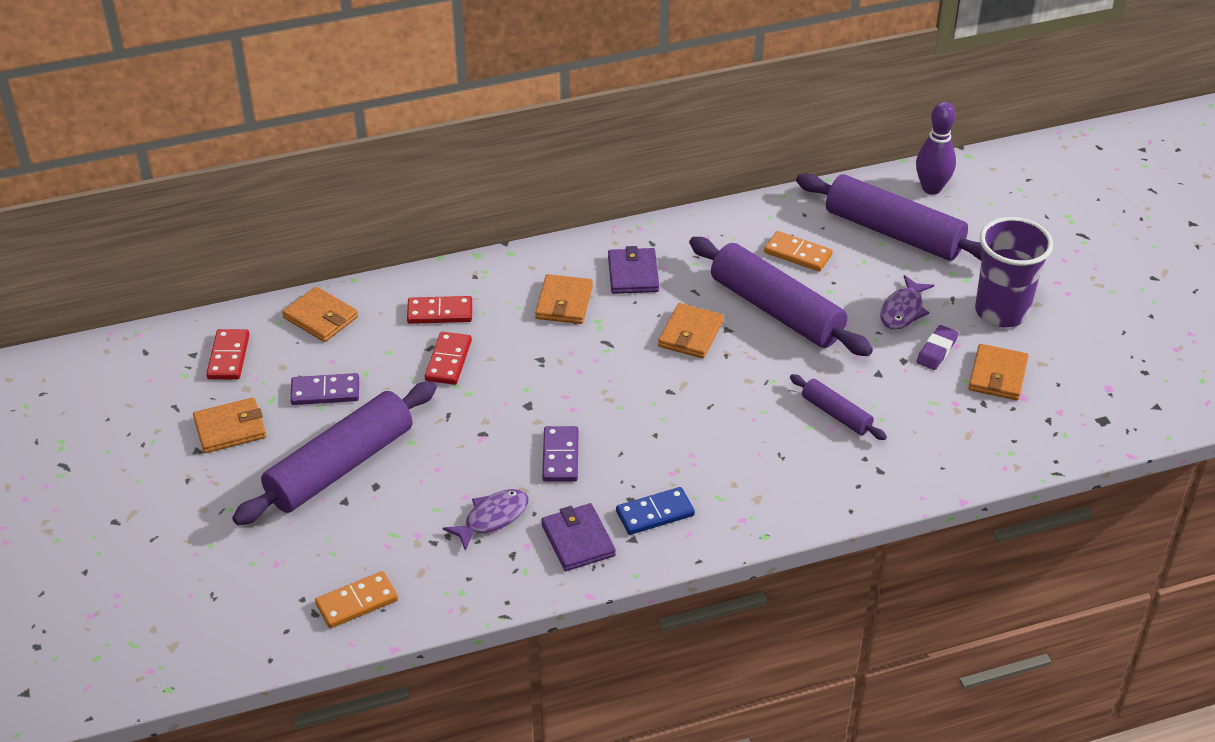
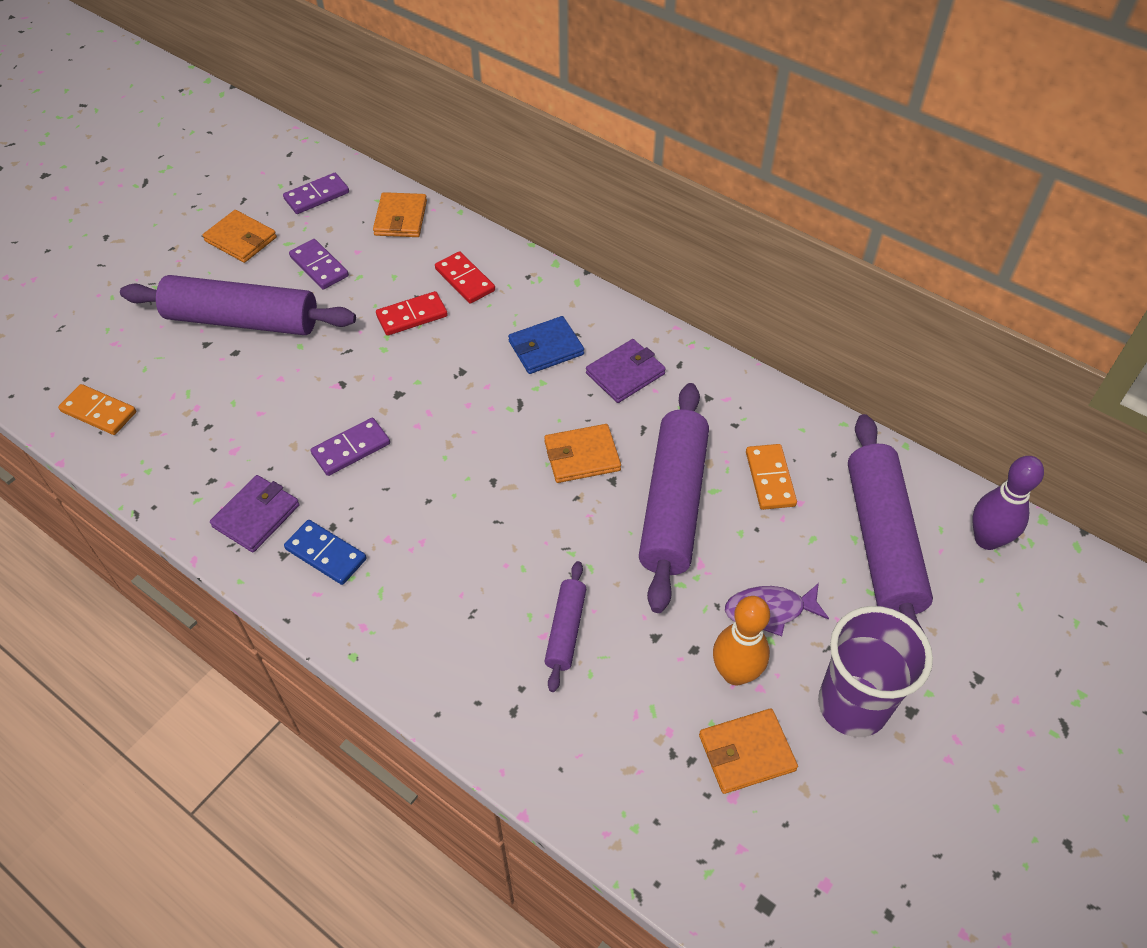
camera: 55 degrees right, 10 degrees up
red domino [206,329,250,380] -> purple domino [283,173,349,214]
purple fish [443,489,529,551] -> none
orange wallet [535,274,593,324] -> blue wallet [508,316,584,374]
purple eraser [916,325,958,370] -> orange bowling pin [713,596,770,685]

